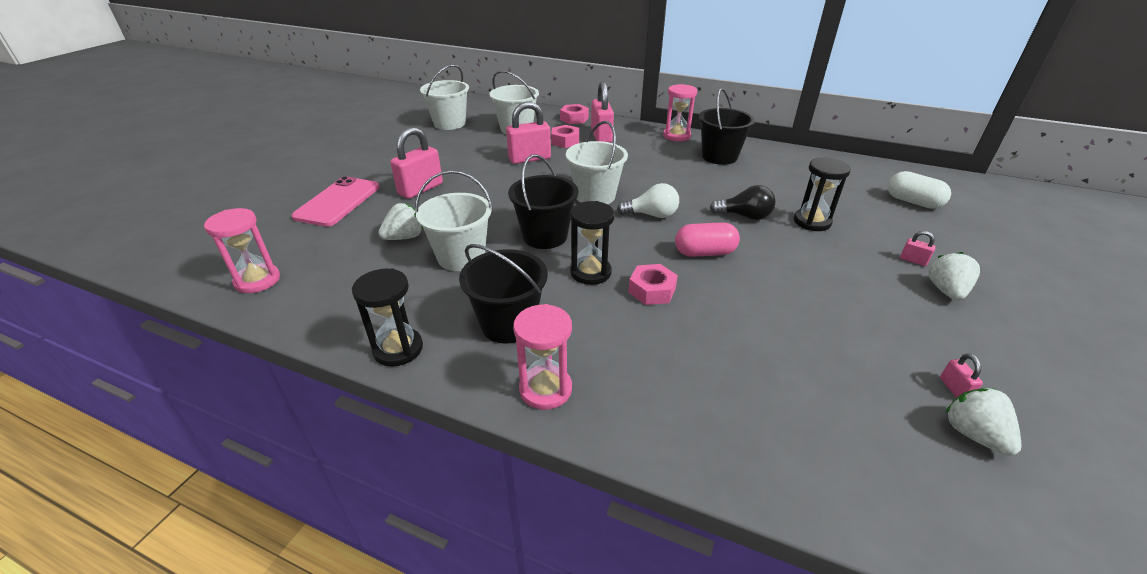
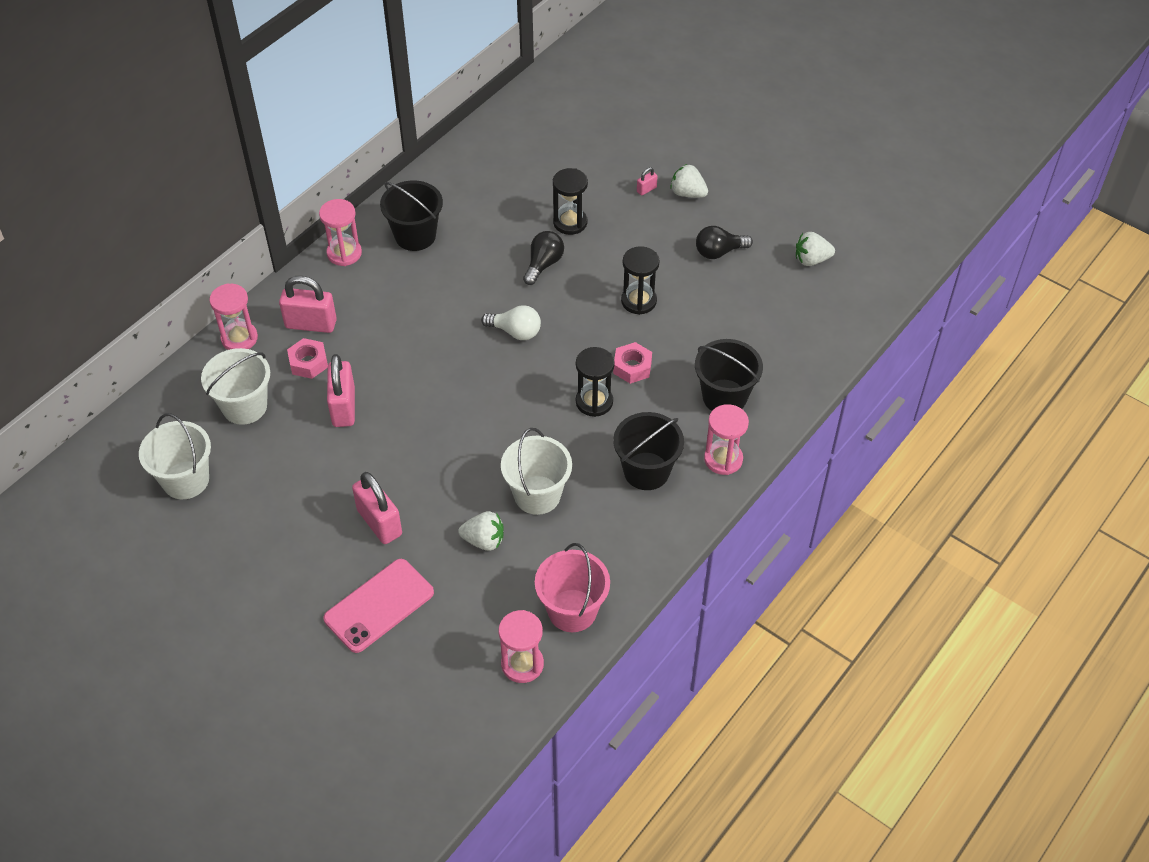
camera: 75 degrees left, 15 degrees up
pink phone [291,176,380,227] -> pink phone turned 75 degrees counterclockwise [323,559,434,653]
black hourglass [352,268,423,367] -> black hourglass moved to [621,246,660,315]
white strawberry [378,203,423,240] -> white strawberry turned 120 degrees clockwise [458,511,503,551]
black bucket [508,155,578,249] -> black bucket moved to [695,339,763,411]
pink nut [560,104,589,124] -> pink hourglass [209,283,258,350]
white bucket [566,121,628,204] -> none
white light bulb [617,183,679,218] -> white light bulb turned 90 degrees clockwise [481,305,541,340]
pink capsule [675,222,740,257] -> none
white capsule [888,171,951,209] -> none
pink padlock [940,353,983,398] -> none
none -> pink bucket [535,543,610,632]
none -> black light bulb [696,226,753,259]

